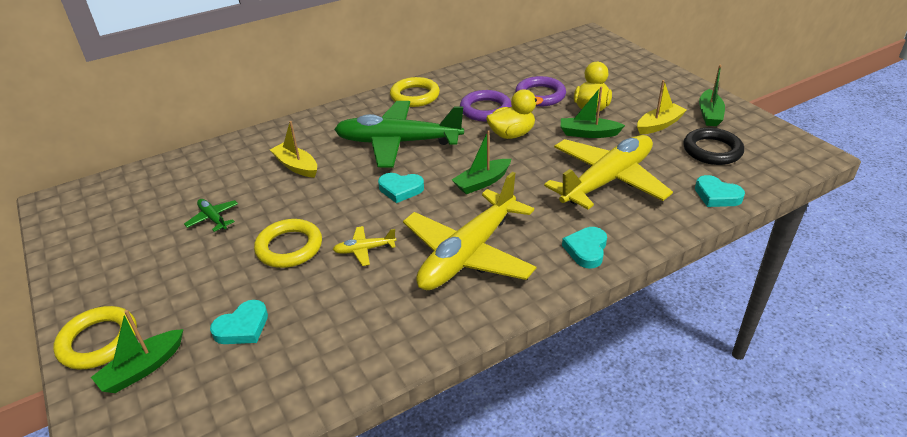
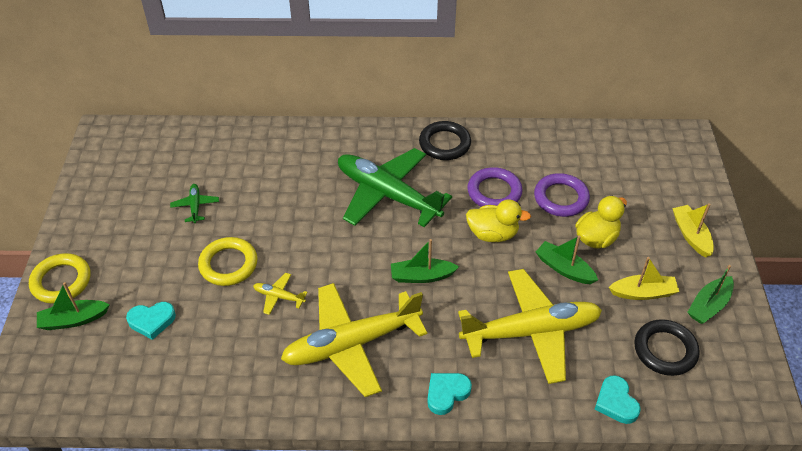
camera: 30 degrees right, 10 degrees up
yellow boat [270,121,317,178] -> yellow boat moved to [672,203,714,258]
turquoise heart [378,173,424,203] -> none
yellow ring [390,77,440,107] -> black ring [419,121,471,160]

